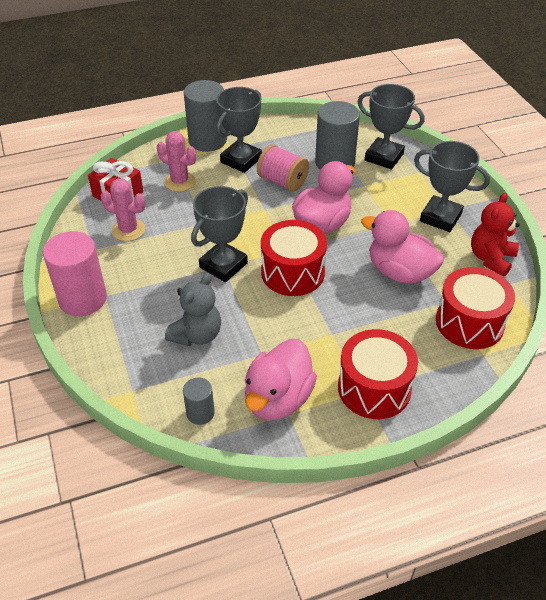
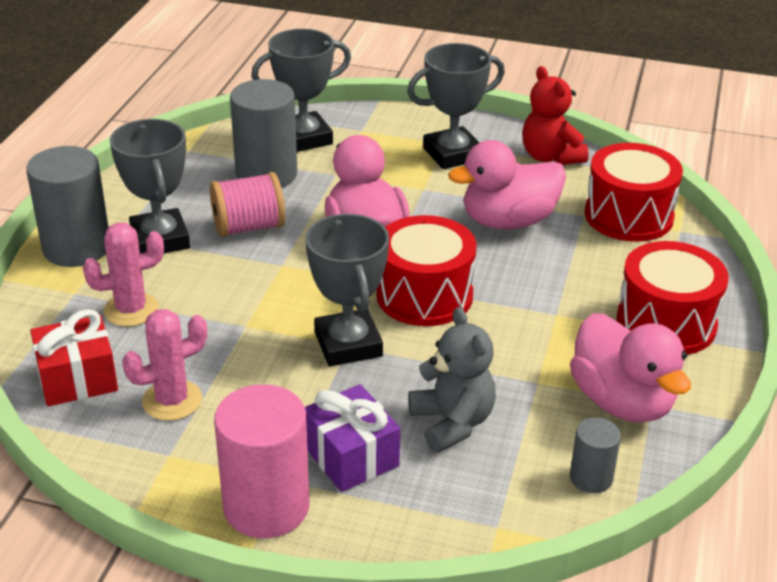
camera: 55 degrees left, 10 degrees down
none -> purple gift [305,384,400,492]

